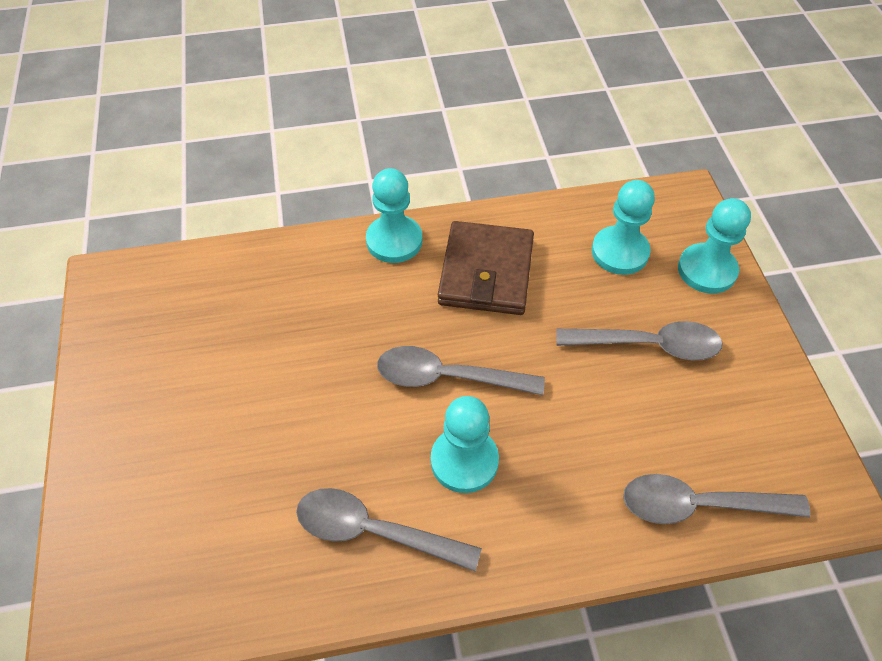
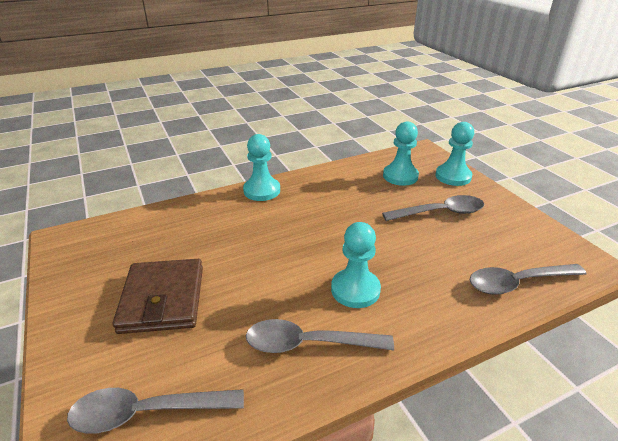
camera: 15 degrees left, 20 degrees down
grey spoon [377,346,545,395] -> grey spoon moved to [67,388,244,434]
brown wallet [438,221,534,315] -> brown wallet moved to [112,259,203,334]

